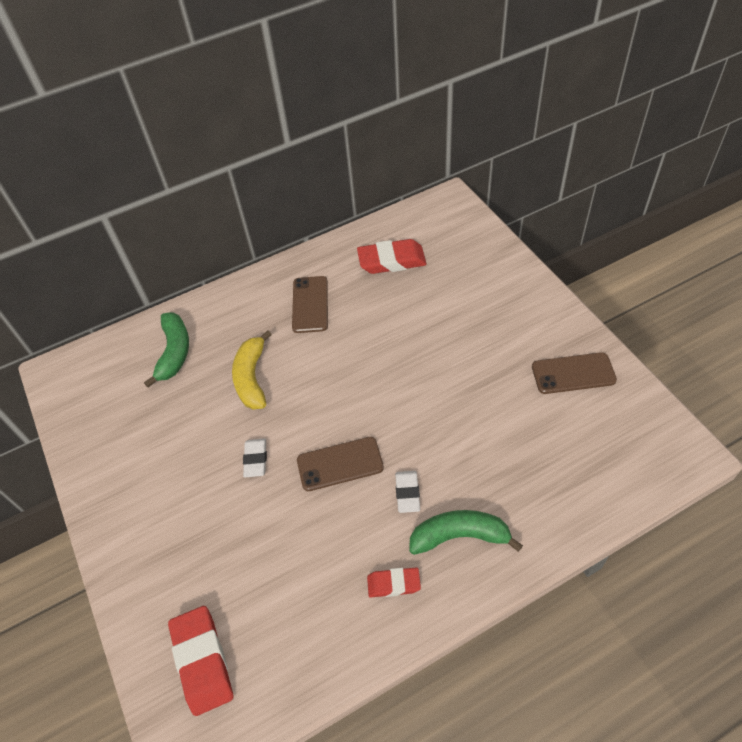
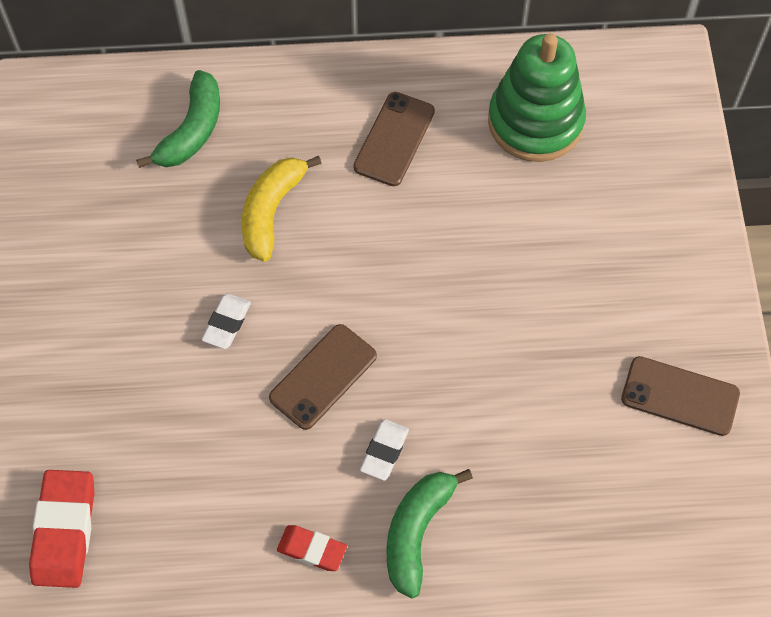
camera: 20 degrees right, 10 degrees up
brown phone [297,437,384,491] -> brown phone turned 60 degrees counterclockwise [269,324,377,430]
red eraser [357,239,427,274] -> green stacking toy [488,33,586,162]
green banana [409,510,523,555] -> green banana turned 90 degrees counterclockwise [387,469,473,599]

